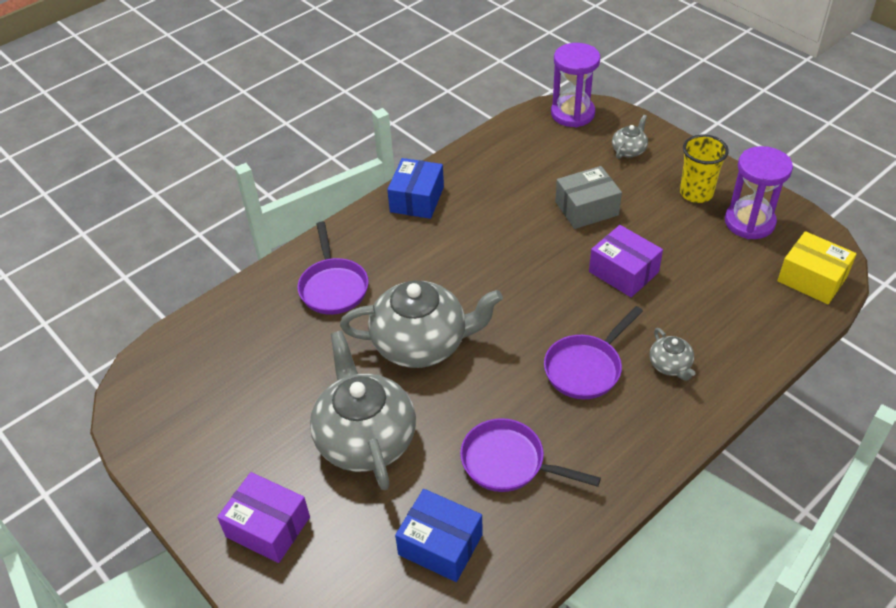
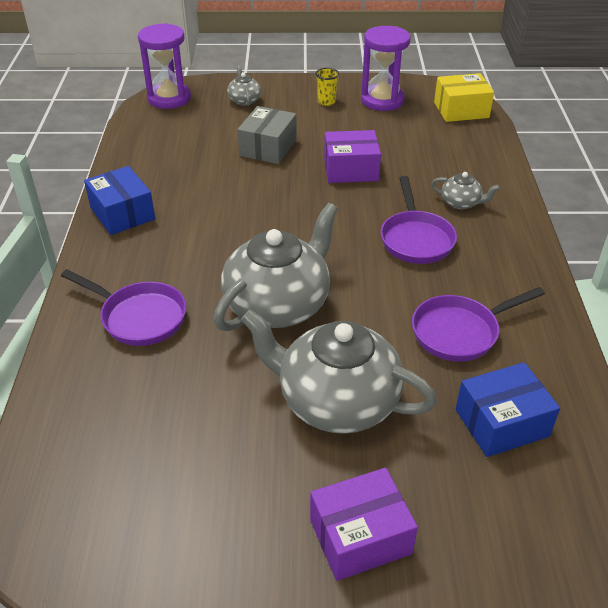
camera: 50 degrees left, 5 degrees down
yellow cup [680,134,729,203] -> yellow cup [315,68,339,106], size x0.59

